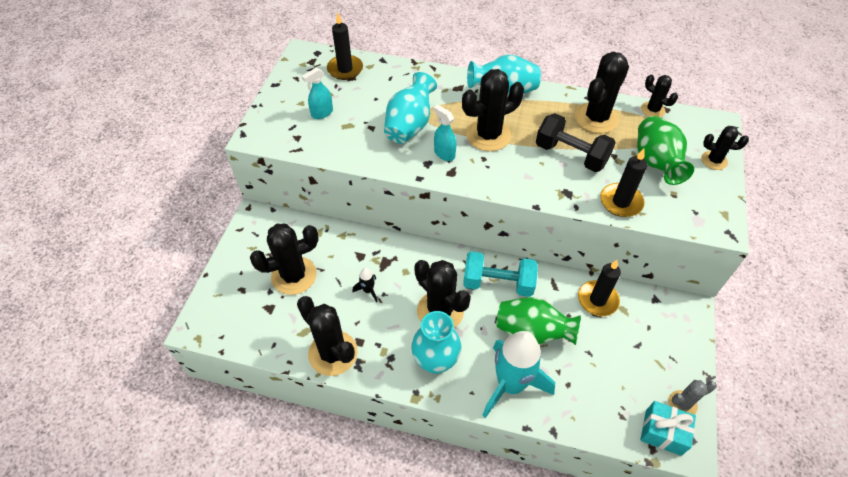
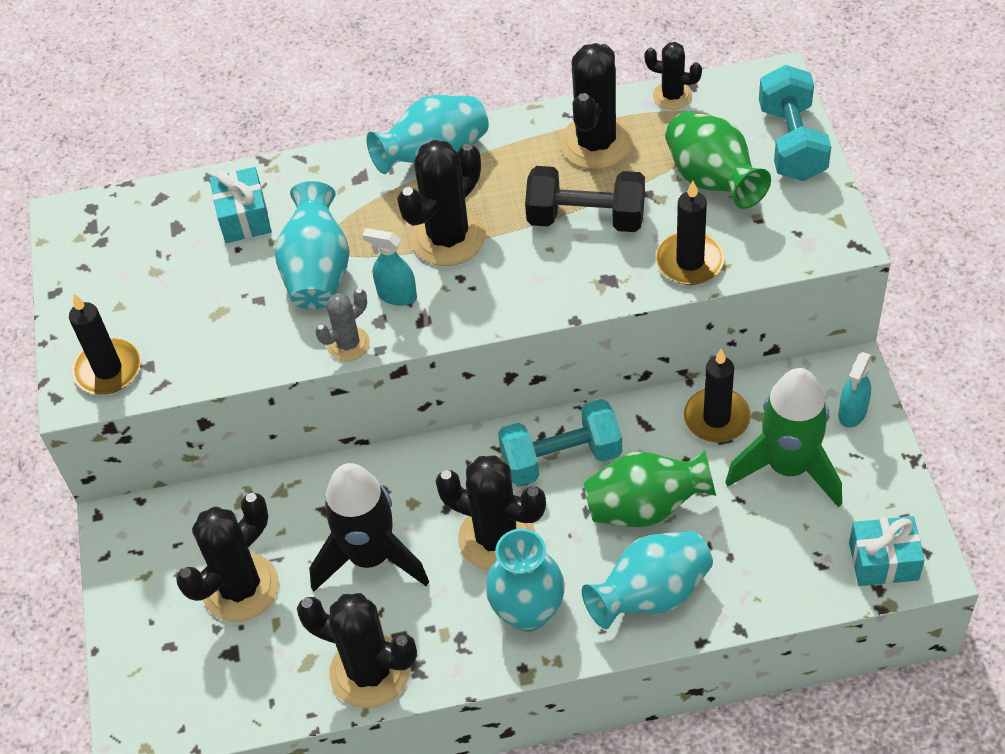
camera: 20 degrees left, 0 degrees up
turquoise spray bottle [302,68,333,119] -> turquoise spray bottle moved to [838,352,871,428]
black candle [327,13,363,80] -> black candle moved to [69,294,141,394]
black rocket [352,268,378,302] -> black rocket [309,463,429,592], size x2.47
turquoise rocket [482,331,555,418] -> turquoise vase [582,531,713,629]
grey cactus [668,380,717,415] -> grey cactus moved to [315,288,370,361]
black cactus [701,126,749,170] -> turquoise dumbbell [759,65,831,181]
none -> turquoise gift [209,167,271,243]
none -> green rocket [726,368,842,508]

